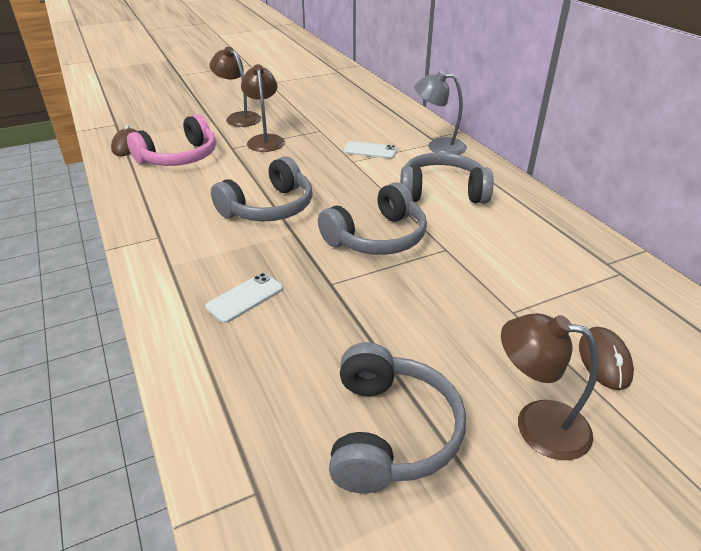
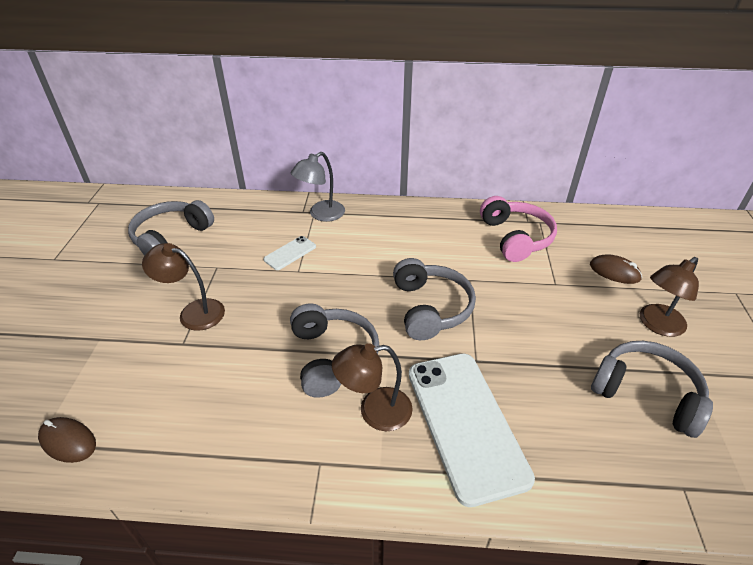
camera: 60 degrees left, 5 degrees up
pink headphones [127,114,216,166] -> pink headphones moved to [480,196,557,262]
white phone [205,273,283,323] -> white phone [409,353,535,507], size x2.27
brown lamp [210,47,261,127] -> brown lamp moved to [332,343,413,431]
grey headphones [400,152,493,204] -> grey headphones moved to [128,200,214,255]

